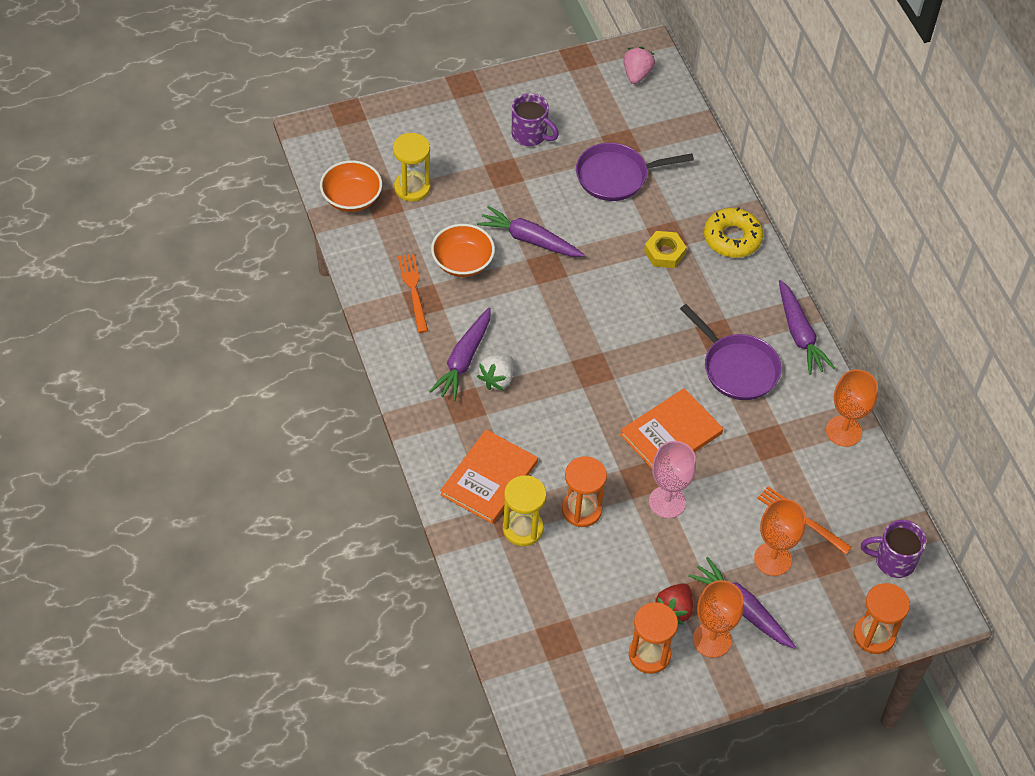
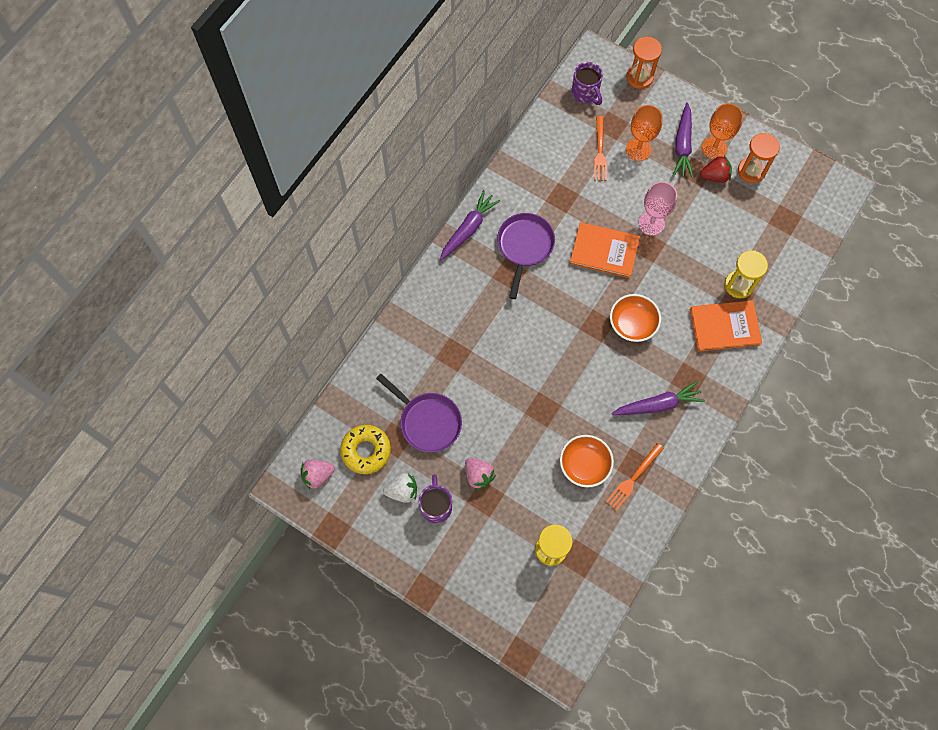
camera: 125 degrees left, 15 degrees up
orange bowl [320,160,382,212] -> orange bowl moved to [610,294,661,342]
purple carrot [477,206,585,257] -> none
white strawberry [477,354,514,390] -> white strawberry moved to [383,473,417,503]
orange hourglass [562,456,607,527] -> none
yellow nut [644,231,687,268] -> none
yellow donut [704,207,763,258] -> yellow donut moved to [340,425,391,474]
orange goblet [826,369,878,447] -> none
none -> pink strawberry [465,458,496,490]

